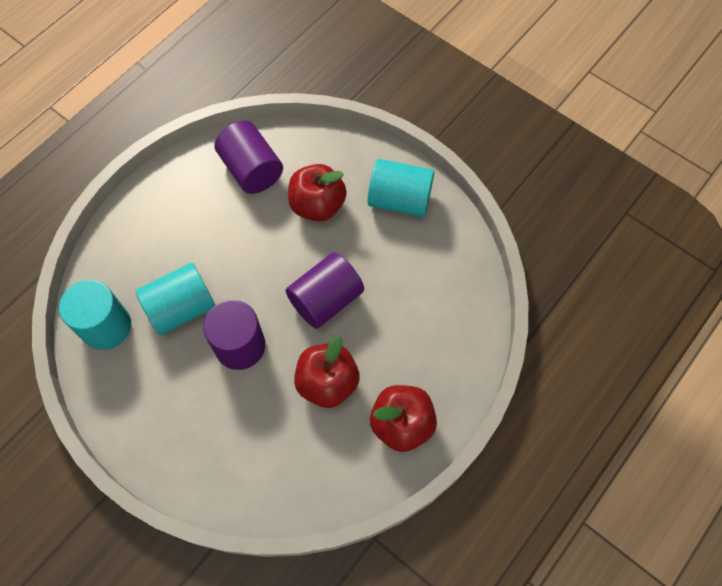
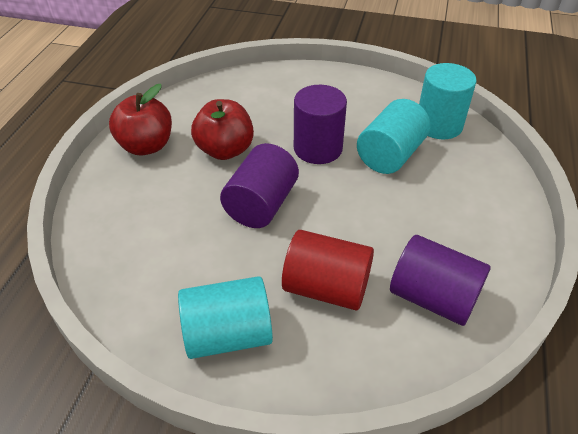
camera: 155 degrees right, 20 degrees down
red apple [288,164,347,222] -> red cylinder [282,230,374,310]

